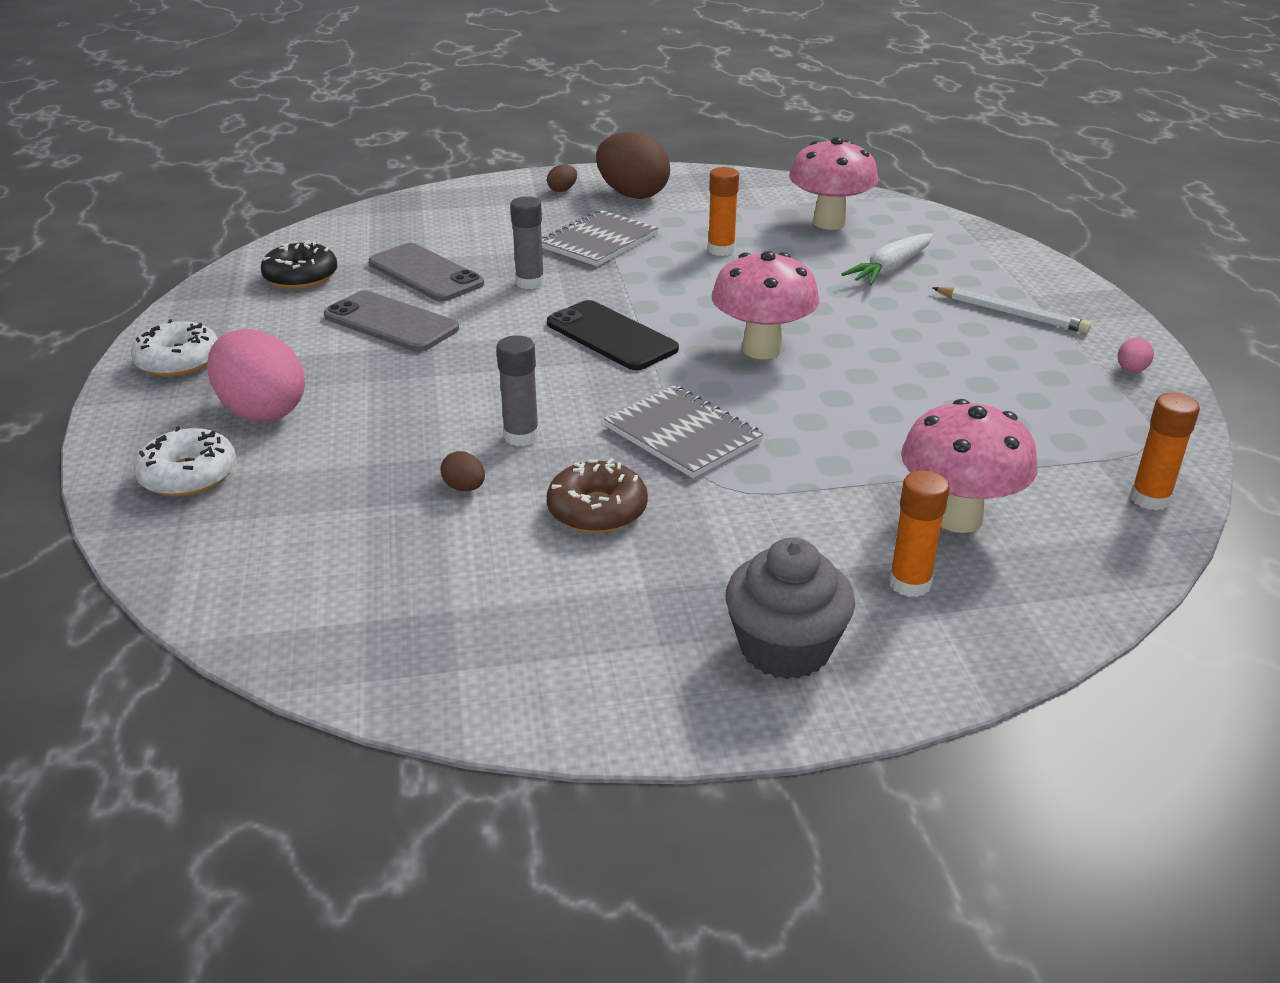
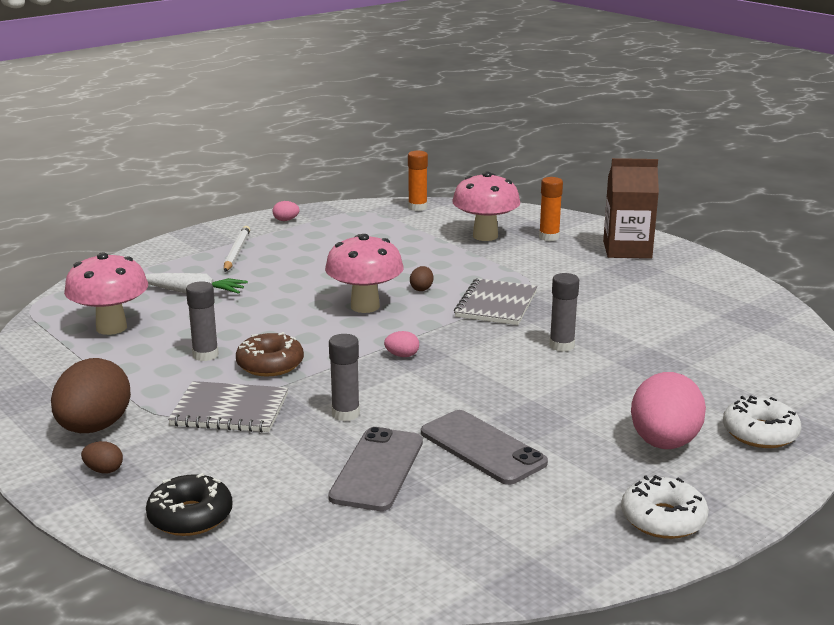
camera: 120 degrees left, 10 degrees down
black donut [261,240,338,289] -> black donut moved to [146,473,233,536]
grey phone [324,291,459,352] -> grey phone turned 45 degrees counterclockwise [421,410,548,485]
brown egg [440,451,485,491] -> brown egg moved to [410,266,433,291]
black phone [547,300,679,370] -> pink egg [384,331,419,357]
brown donut [547,458,648,533] -> brown donut moved to [236,332,304,376]
orange glue stick [708,167,739,256] -> grey glue stick [186,281,219,361]
grey cupcake [726,538,855,679] -> brown carton [603,158,659,259]

